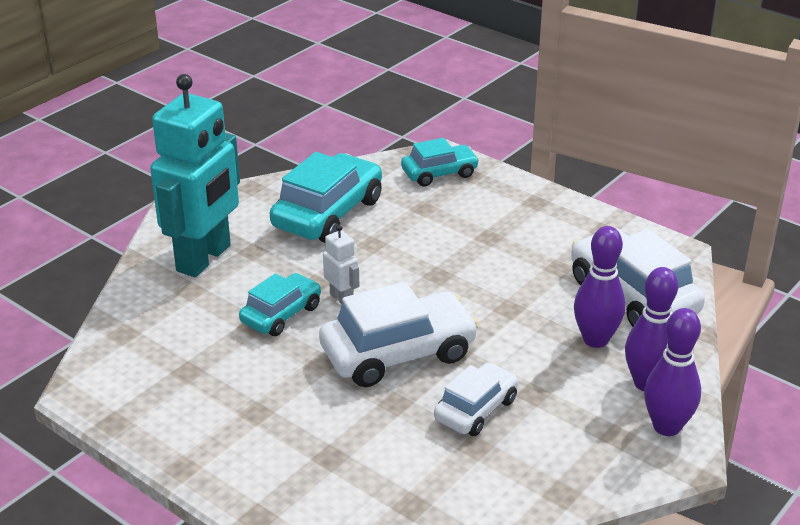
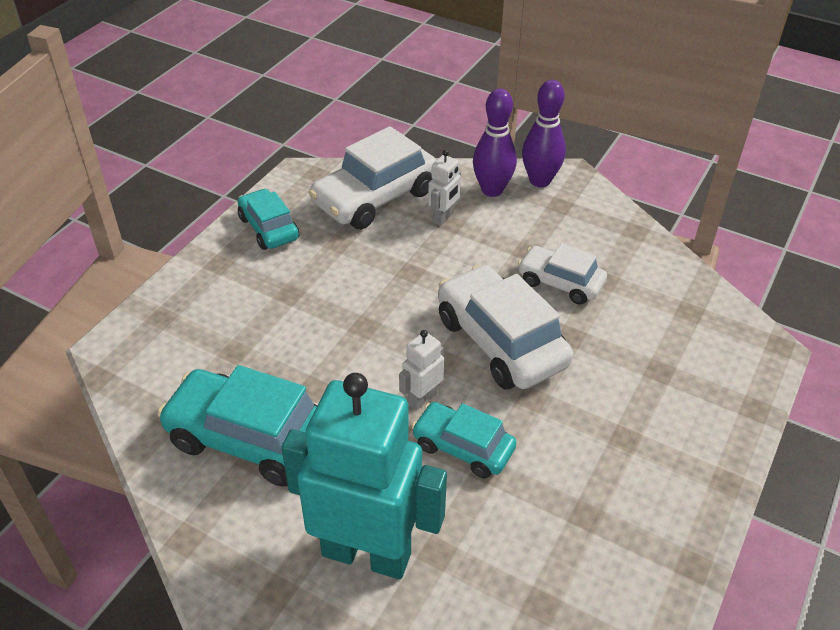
camera: 100 degrees left, 10 degrees up
turquoise car [401,138,480,187] -> turquoise car moved to [237,189,299,250]
purple bowling pin [574,226,626,348] -> white robot [428,150,461,226]

